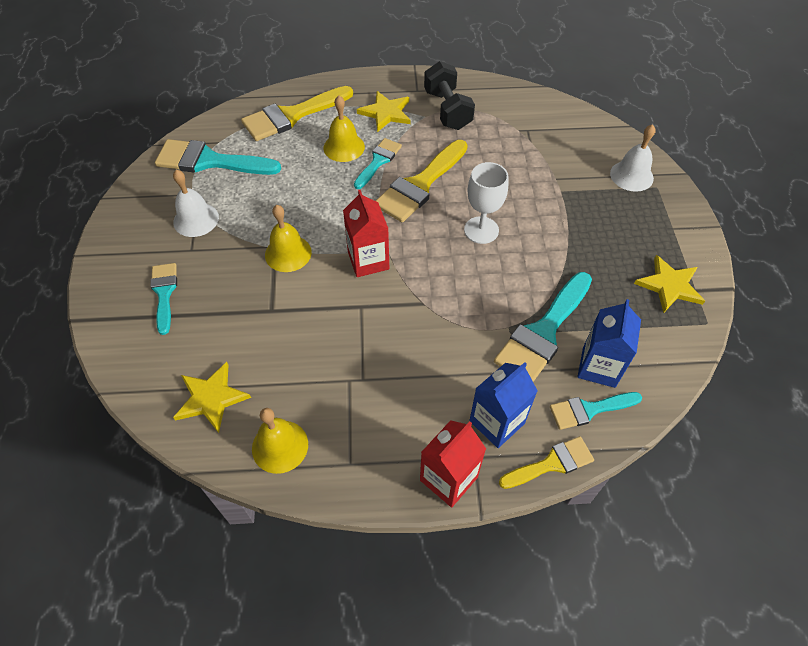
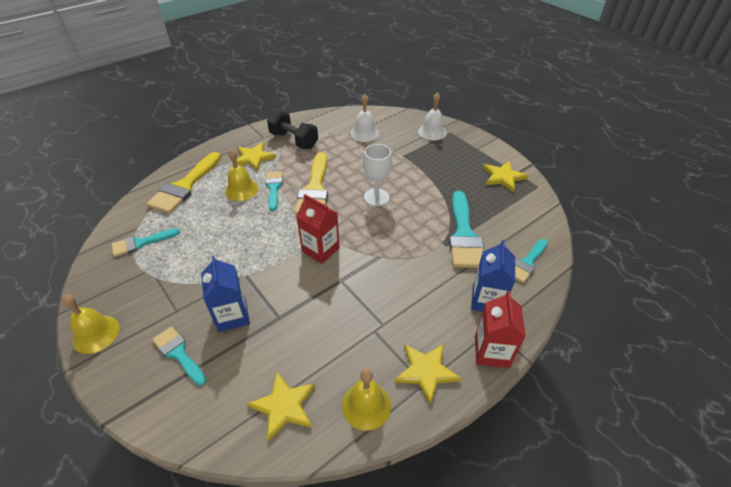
camera: 35 degrees left, 10 degrees down
turquoise brush [155,139,281,175] -> turquoise brush [112,228,180,257], size x0.59
white bell [173,170,219,237] -> white bell moved to [351,94,379,142]
yellow bell [265,205,312,272] -> yellow bell moved to [61,294,119,354]
yellow brush [499,436,594,489] -> none
blue carton [577,299,641,388] -> blue carton moved to [201,255,250,332]
none -> yellow star [394,344,462,405]

